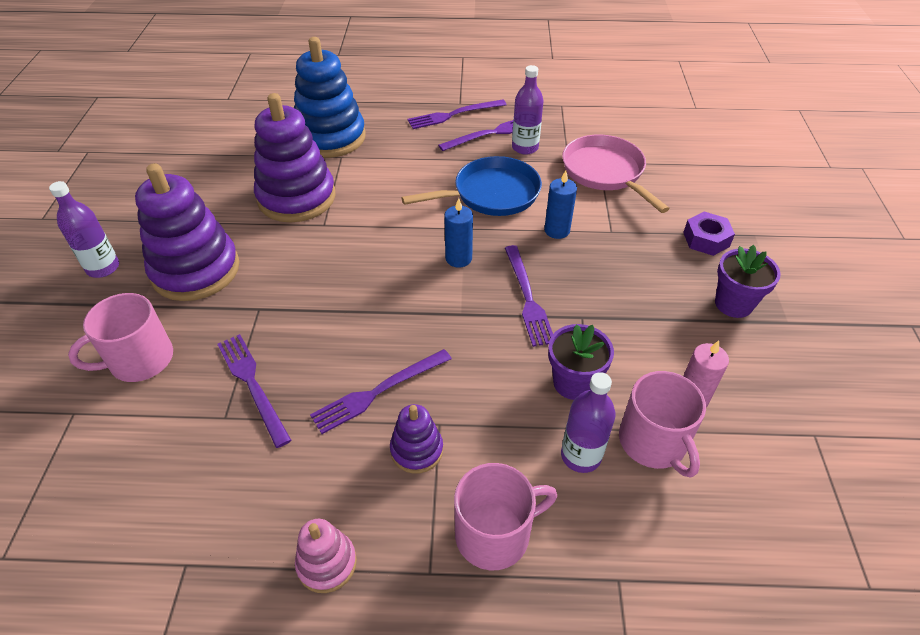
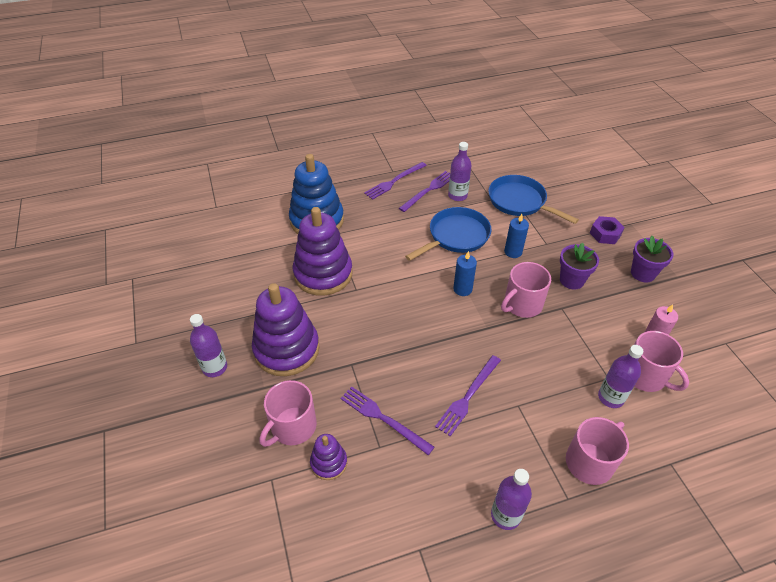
camera: 20 degrees left, 0 degrees up
pink stacking toy [295,519,357,593] -> purple bottle [491,469,532,530]
purple stacking toy [390,404,443,474] -> purple stacking toy moved to [310,434,347,480]
purple fork [505,245,553,347] -> pink mug [501,262,551,318]
purple flower pot [548,324,614,400] -> purple flower pot moved to [560,242,599,290]
pink pan [562,135,670,213] -> blue pan [488,175,579,224]

